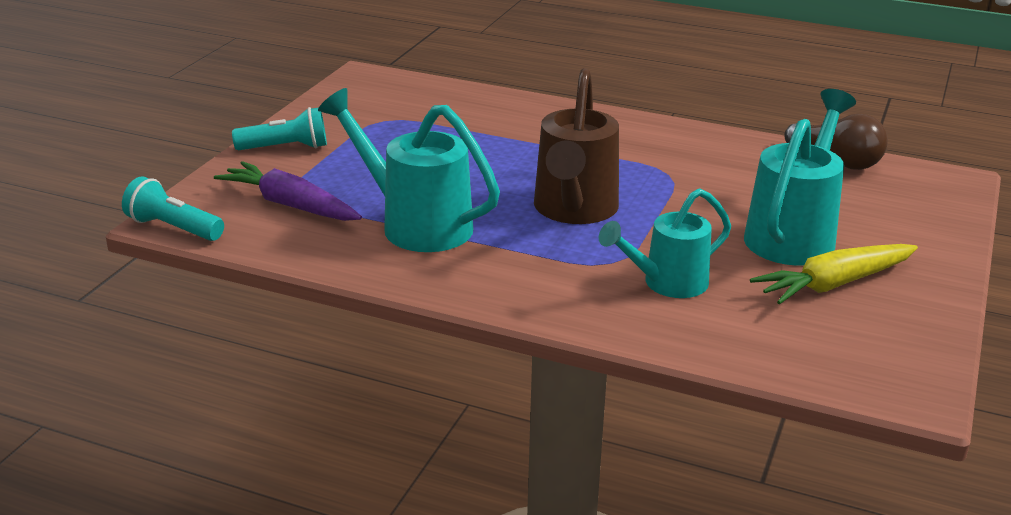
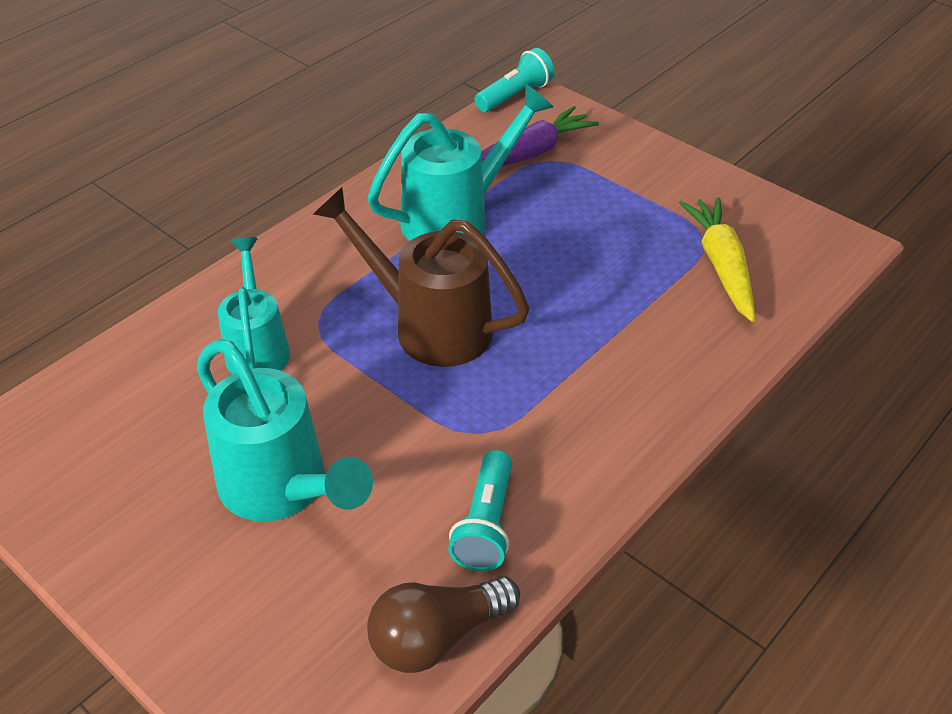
camera: 110 degrees right, 15 degrees up
turquoise flashlight [232,107,327,150] -> turquoise flashlight moved to [448,450,512,571]
yellow carrot [750,244,918,304] -> yellow carrot moved to [679,197,755,322]

